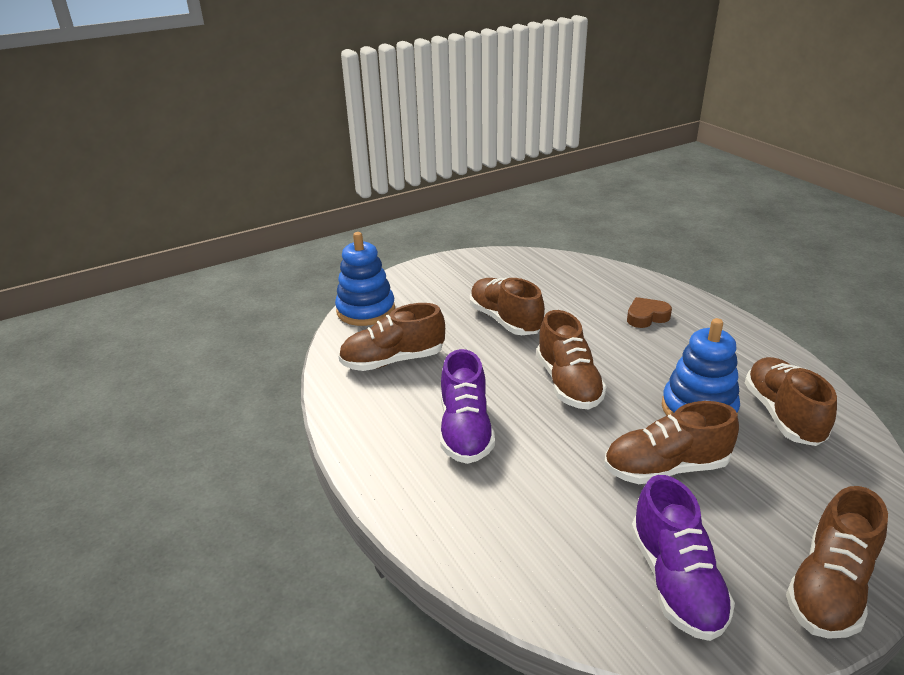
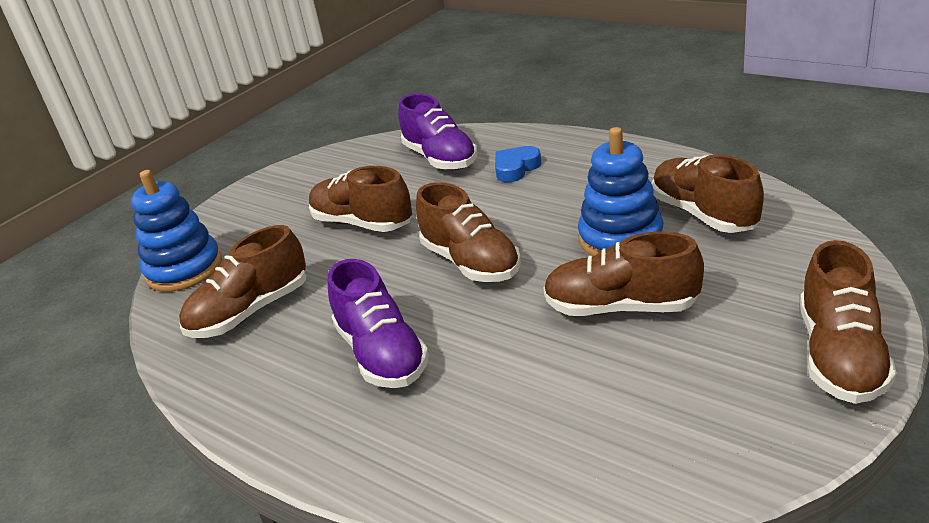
camera: 20 degrees left, 0 degrees up
brown shoe [604,401,739,484] -> brown shoe turned 45 degrees clockwise [543,232,704,316]
brown heart [627,297,672,328] -> blue heart [495,146,541,182]
purple shoe [631,475,735,641] -> purple shoe moved to [398,94,477,170]

